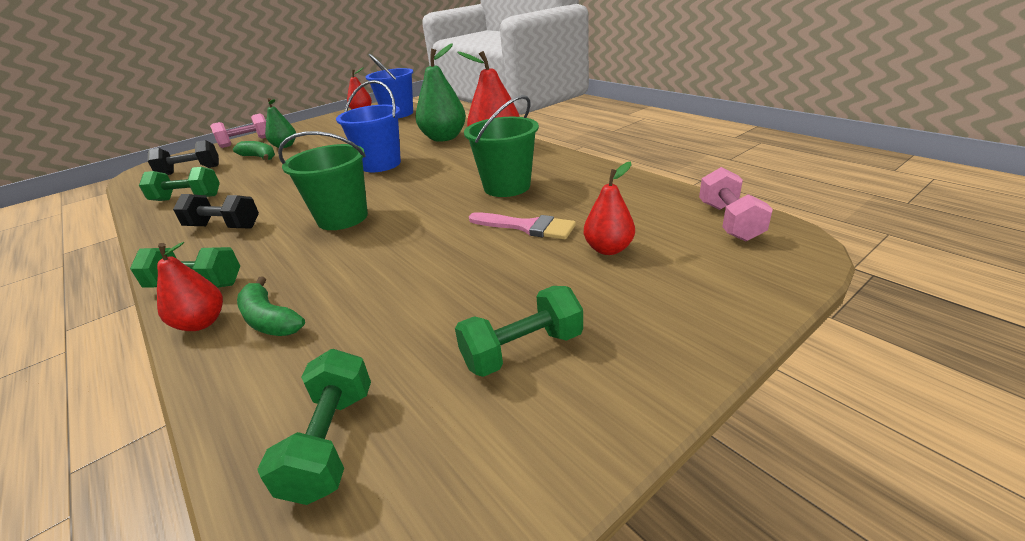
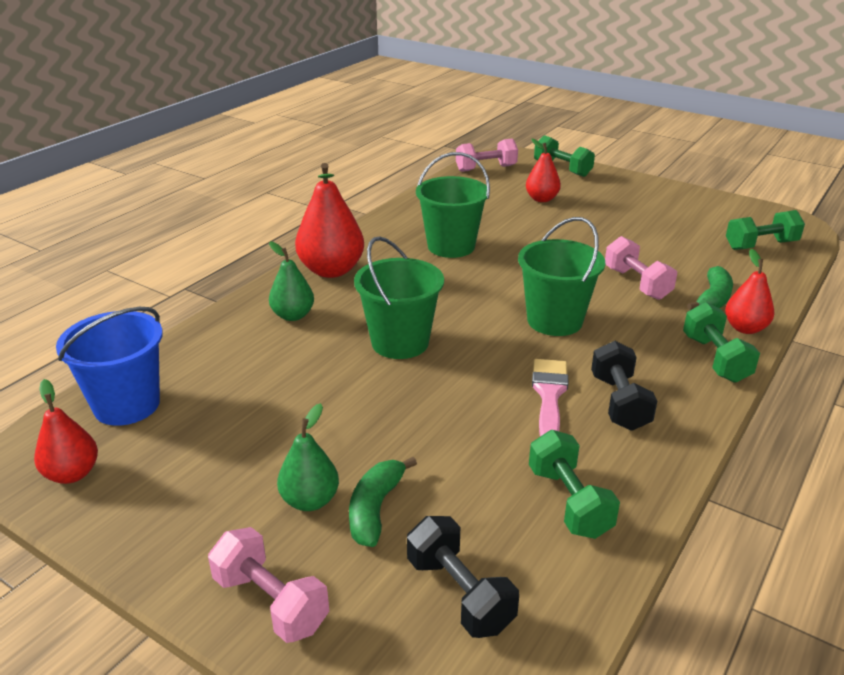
camera: 110 degrees left, 0 degrees up
blue bucket [336,80,401,172] -> green bucket [354,236,444,359]
green pear [415,43,466,142] -> green pear [269,242,314,321], size x0.60
green dumbbell [455,286,583,377] -> green dumbbell moved to [534,135,595,177]
pink brush [469,212,576,240] -> pink brush moved to [532,359,568,437]
none -> pink dumbbell [605,236,677,300]

